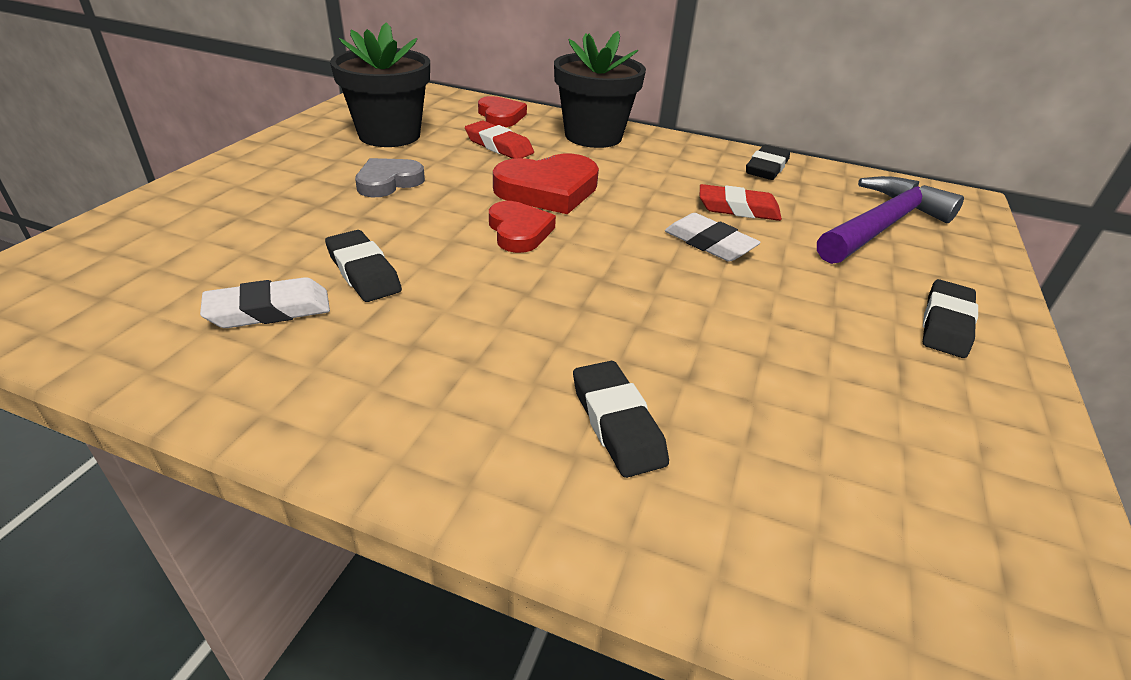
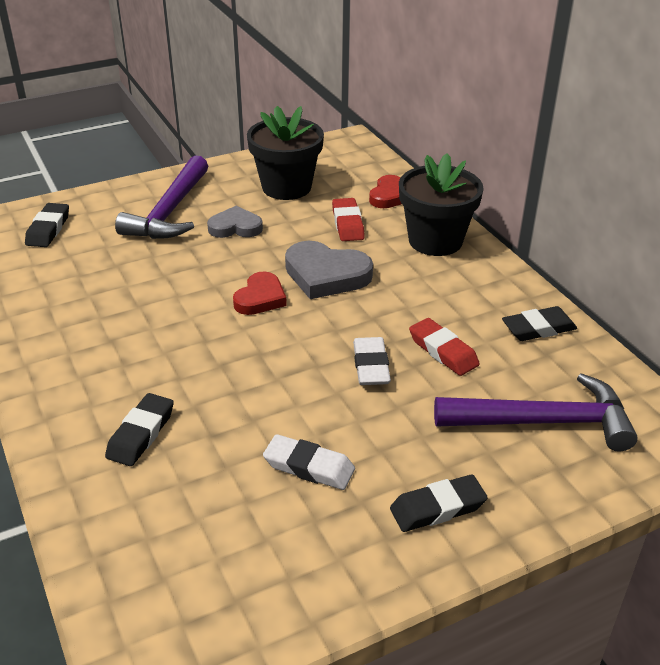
camera: 45 degrees right, 0 degrees up
white eraser [200,277,330,328] -> white eraser moved to [263,434,355,490]
black eraser [325,230,402,302] -> black eraser moved to [25,203,69,247]
red heart [493,154,599,214] -> grey heart [285,241,373,299]
none -> purple hammer [115,155,208,239]

